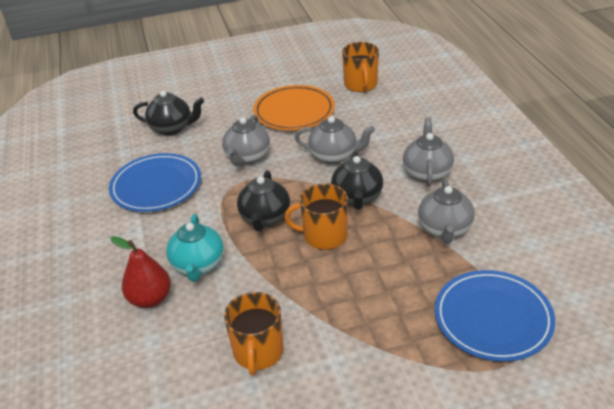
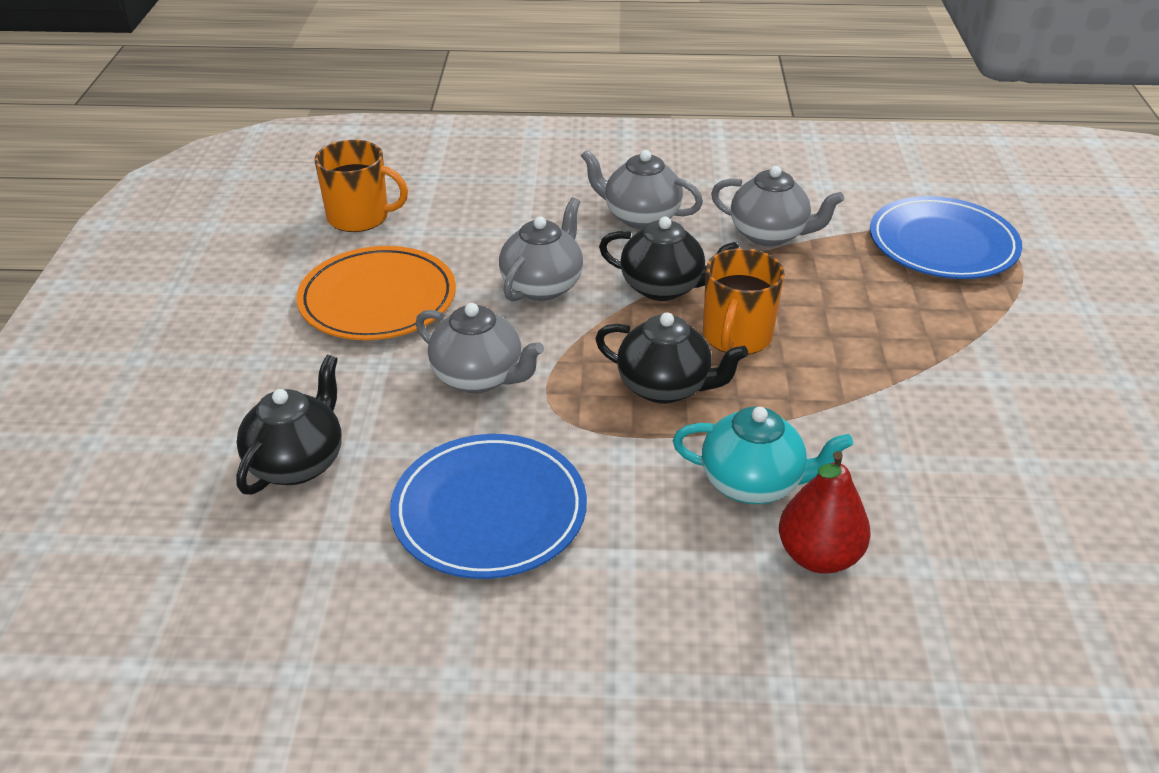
camera: 75 degrees left, 0 degrees up
orange mug [224,292,284,375] -> none

